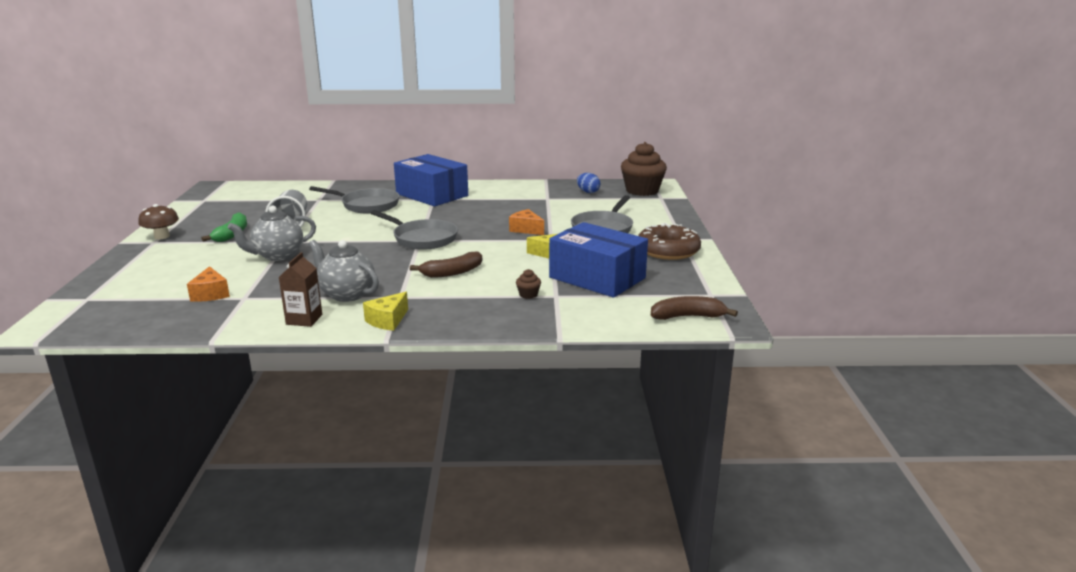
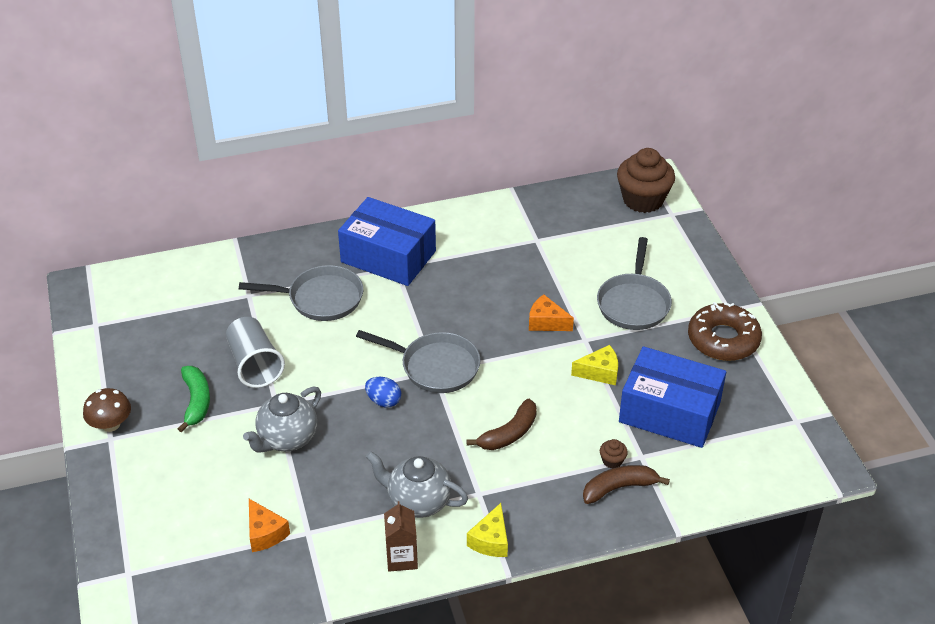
camera: 15 degrees left, 20 degrees up
blue egg [577,173,600,193] -> blue egg moved to [365,377,401,408]
brown banana [651,296,738,320] -> brown banana moved to [583,465,670,504]

